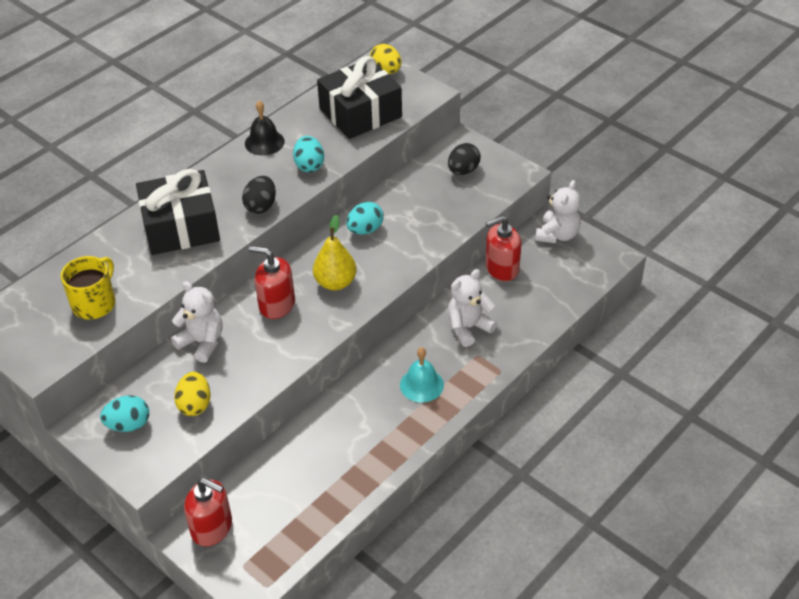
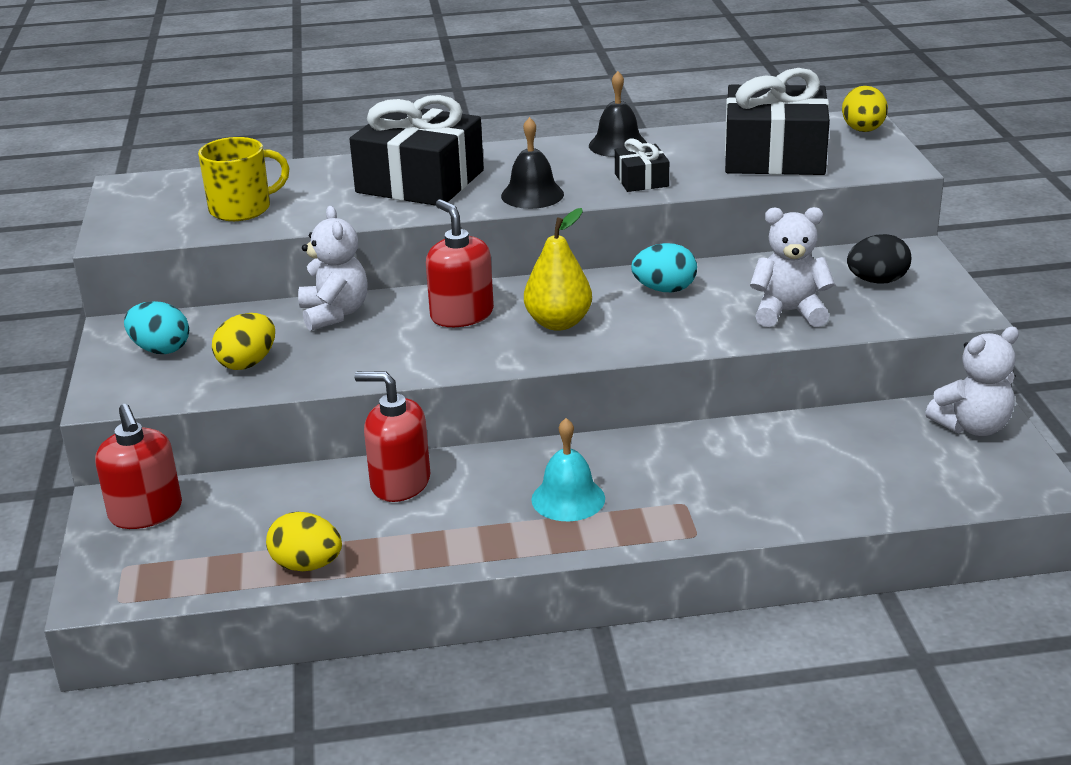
camera: 40 degrees right, 15 degrees down
black egg [242,176,276,214] -> black bell [501,117,564,209]
turquoise egg [293,136,324,172] -> black gift [615,139,669,192]
white teddy bear [447,269,497,347] -> white teddy bear moved to [750,207,835,327]
red soap dispenser [485,216,521,281] -> red soap dispenser moved to [355,371,430,502]
none -> yellow egg [266,512,342,571]

